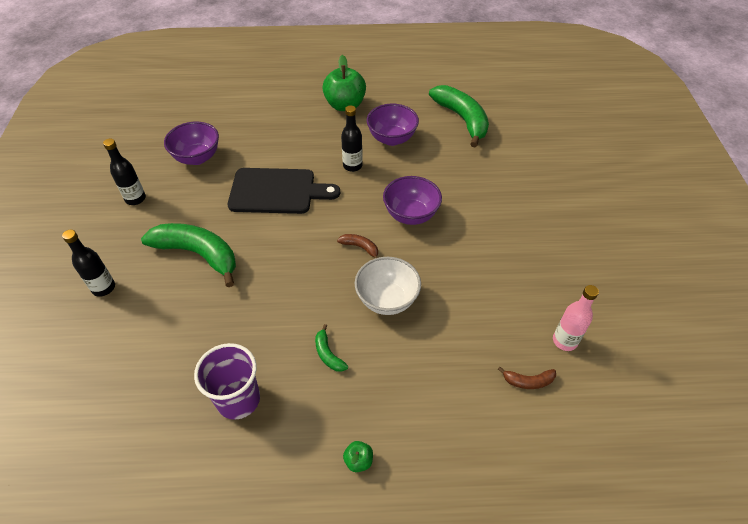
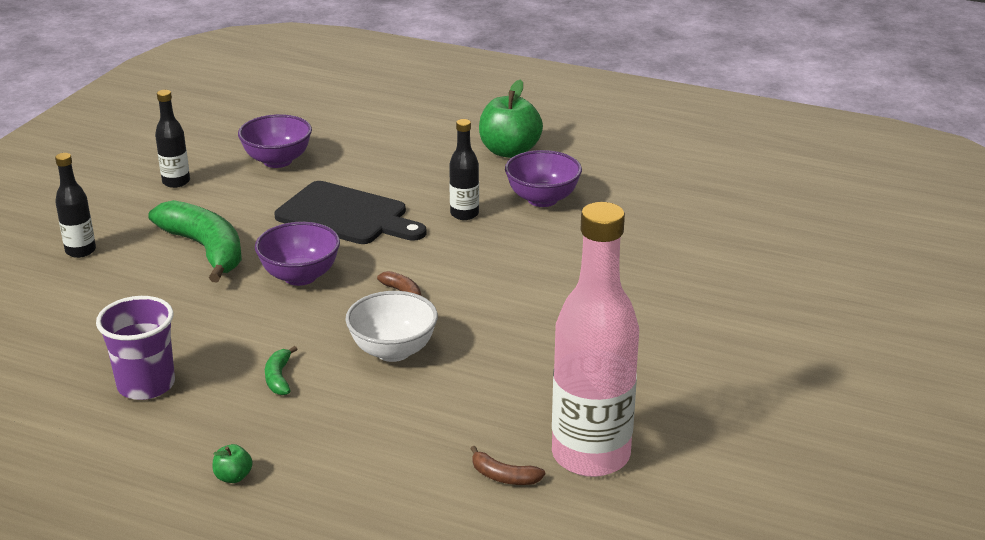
camera: 25 degrees right, 20 degrees down
purple bowl [383,176,442,225] -> purple bowl moved to [255,222,340,286]
green banana [429,85,489,147] -> none
pink bottle [553,285,599,351] -> pink bottle [552,202,639,477], size x2.11

